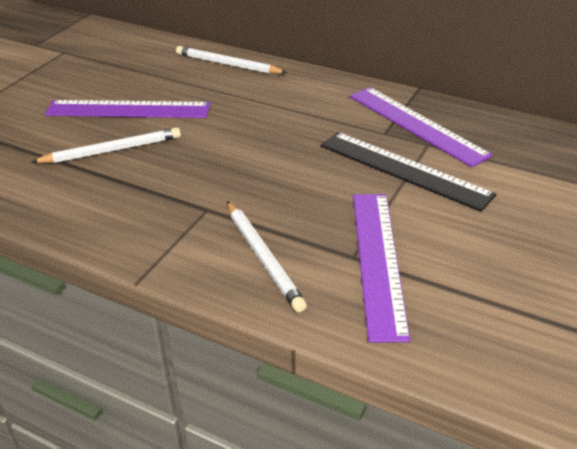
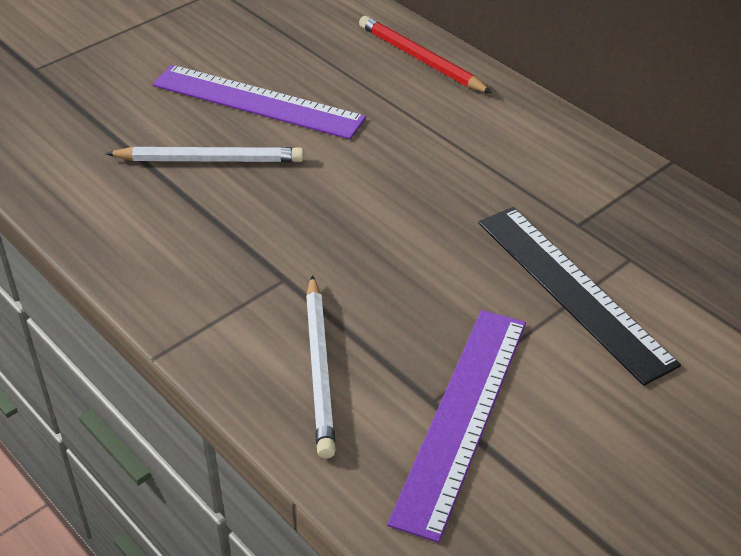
camera: 20 degrees right, 5 degrees up
white pencil [176,46,287,74] -> red pencil [359,16,492,93]
purple ruler [350,87,493,167] -> none

